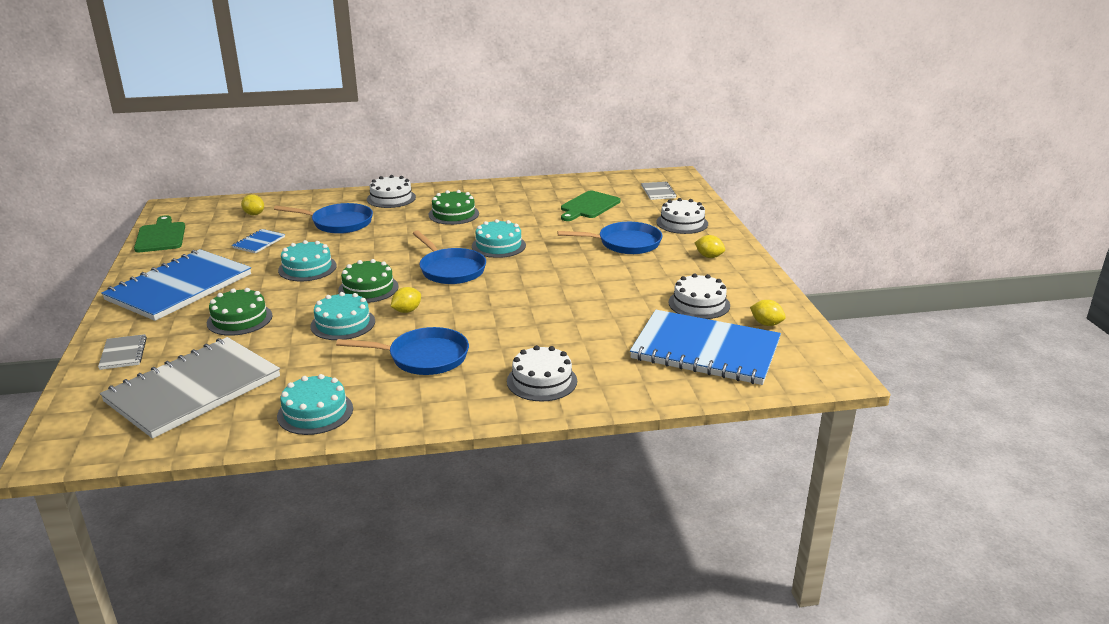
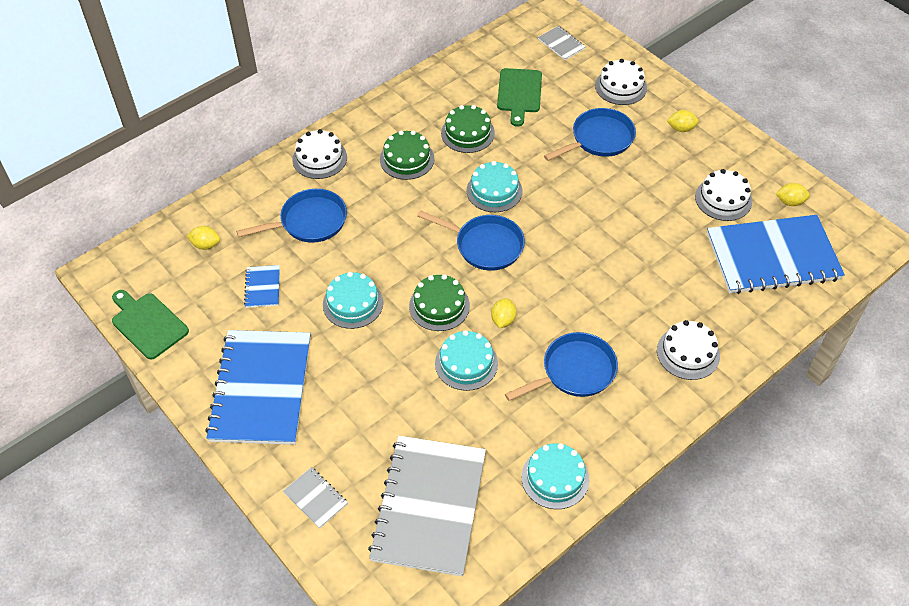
camera: 30 degrees left, 25 degrees up
green cake [207,288,273,336] -> green cake moved to [441,105,495,153]

